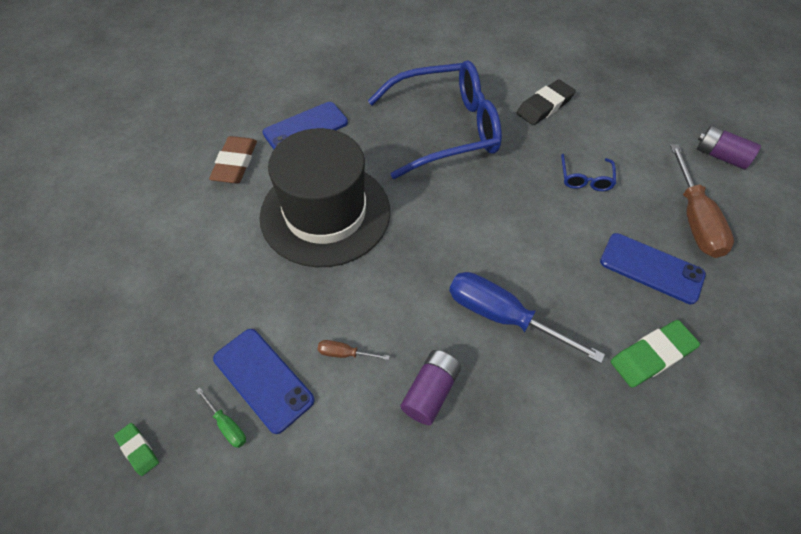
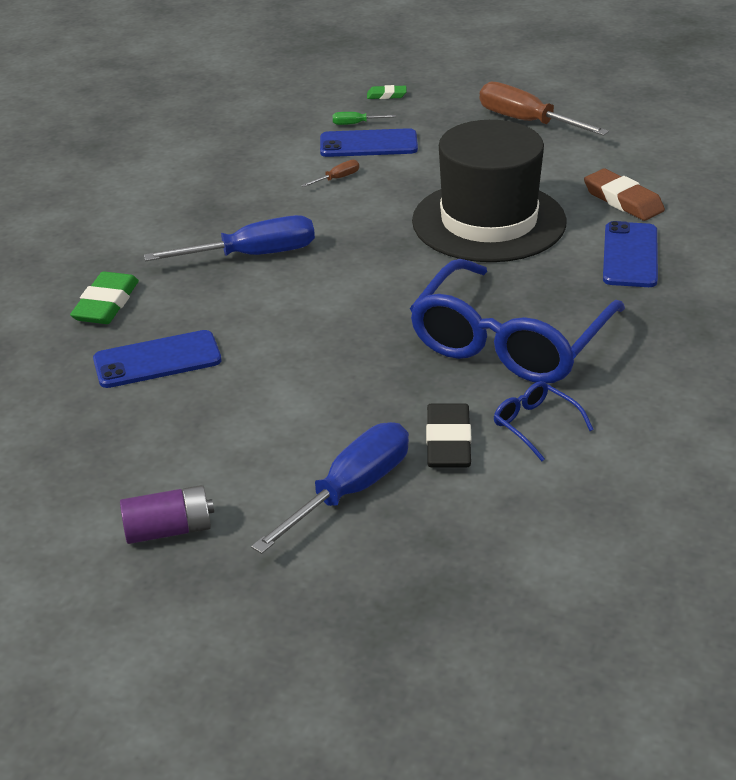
camera: 135 degrees right, 20 degrees down
purple battery [400,350,461,425] -> none
blue glasses [561,154,616,191] -> blue glasses moved to [494,381,594,461]
brown screwdriver [670,144,734,258] -> brown screwdriver moved to [480,82,609,136]
none -> blue screwdriver [251,422,409,554]

